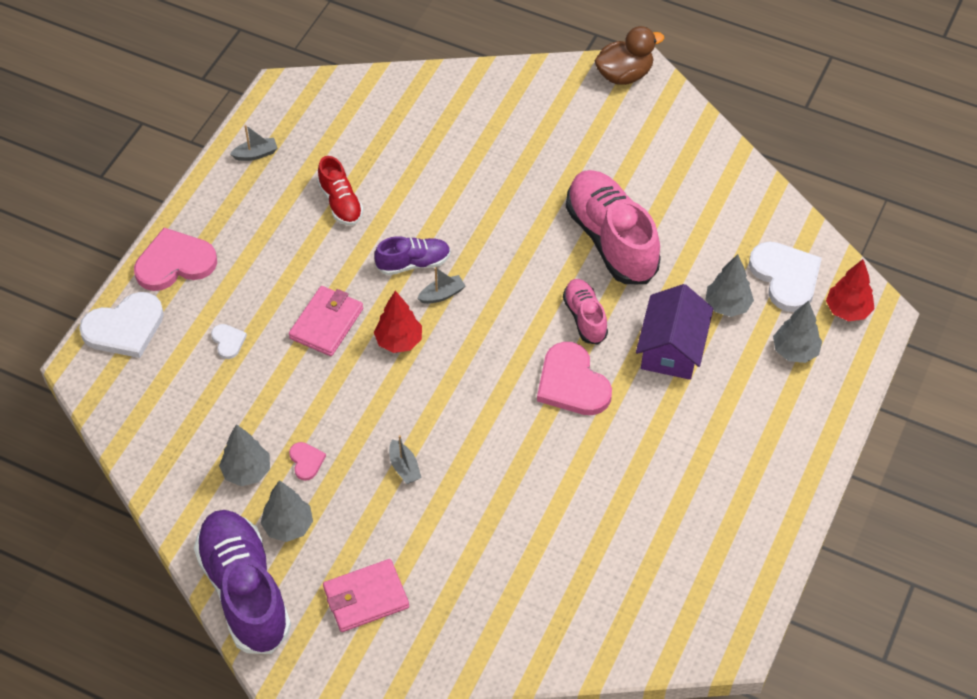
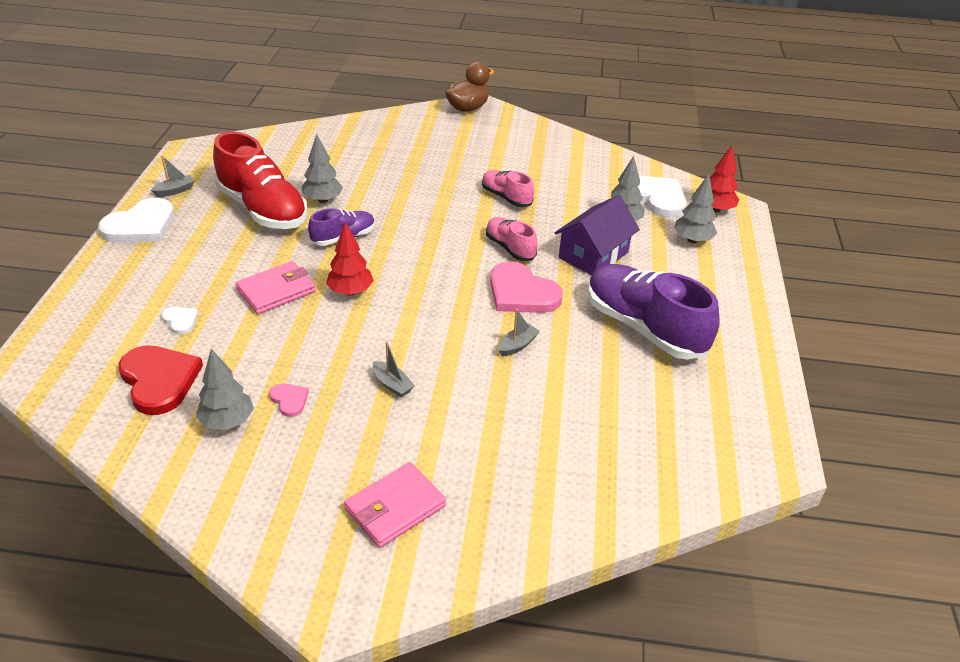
camera: 20 degrees left, 15 degrees down
white heart [79,292,164,358] -> white heart moved to [98,198,174,242]
pink heart [134,228,217,291] -> none
purple shoe [194,510,291,654] -> purple shoe moved to [588,264,720,360]
grey tree [261,480,313,542] -> grey tree moved to [302,134,343,203]
pink wallet [289,286,363,356] -> pink wallet turned 45 degrees clockwise [236,261,316,314]
red shoe [317,156,363,225] -> red shoe [213,132,308,229], size x1.90
grey boat [417,267,465,304] -> grey boat moved to [498,309,540,356]
pink shoe [566,170,661,284] -> pink shoe [482,170,534,207], size x0.53
purple house [636,284,713,380] -> purple house turned 45 degrees clockwise [555,195,640,275]
none -> red heart [119,345,203,415]

